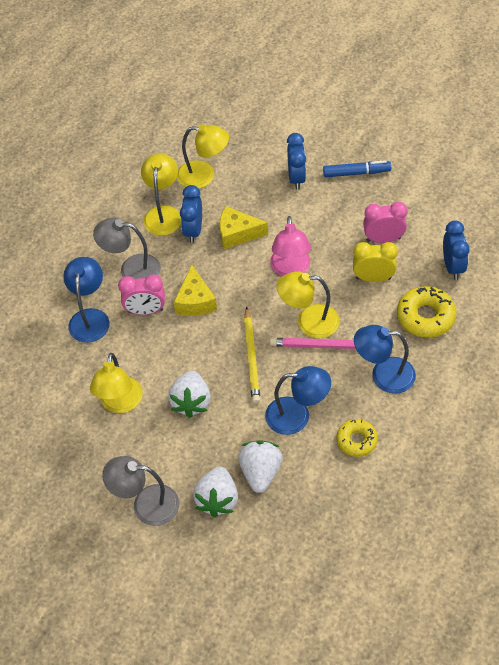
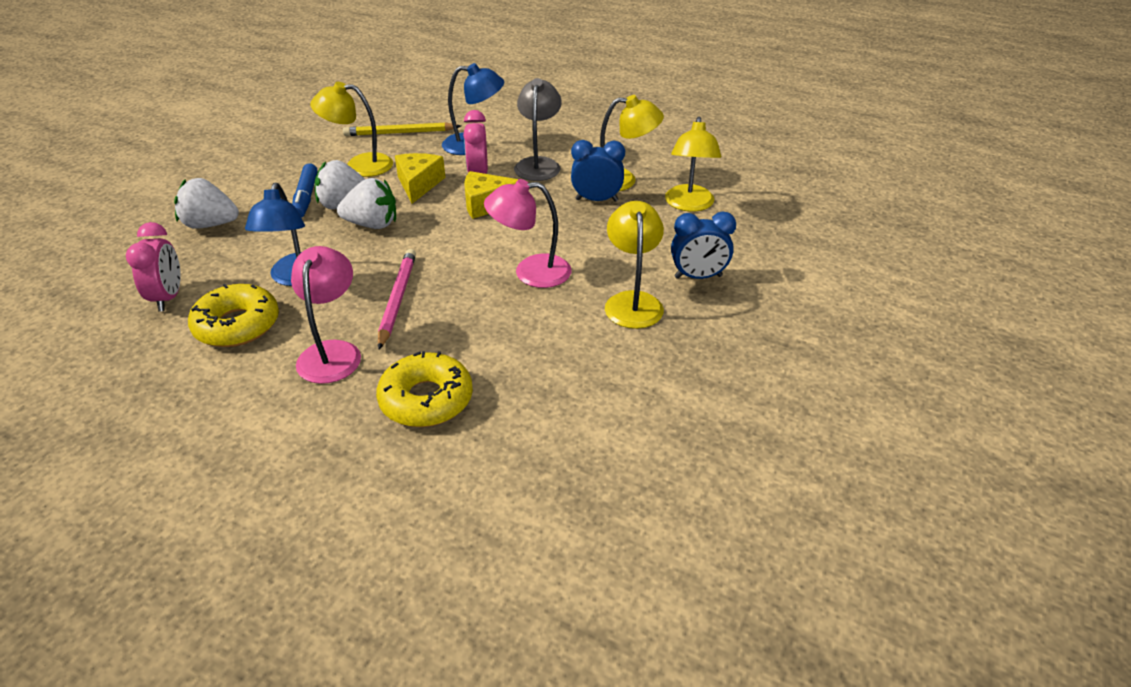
camera: 85 degrees right, 15 degrees down
grey lamp [102,456,179,526] -> none
yellow cheese [220,206,268,249] -> yellow cheese moved to [395,153,445,204]
white strawberry [238,440,283,493] -> white strawberry moved to [337,178,396,229]
yellow pencil [244,306,261,404] -> yellow pencil moved to [343,123,461,136]
yellow lamp [277,271,340,338] -> yellow lamp moved to [605,201,664,329]
blue marker [323,160,391,177] -> blue marker moved to [292,163,318,218]
yellow donut [337,419,378,457] -> yellow donut [188,284,279,347], size x1.53
yellow clock [353,242,398,282] -> none
blue lamp [354,325,416,394] -> pink lamp [291,246,361,384]
pink clock [363,202,408,243] -> pink clock moved to [126,222,181,311]
blue clock [443,220,470,280] -> none

